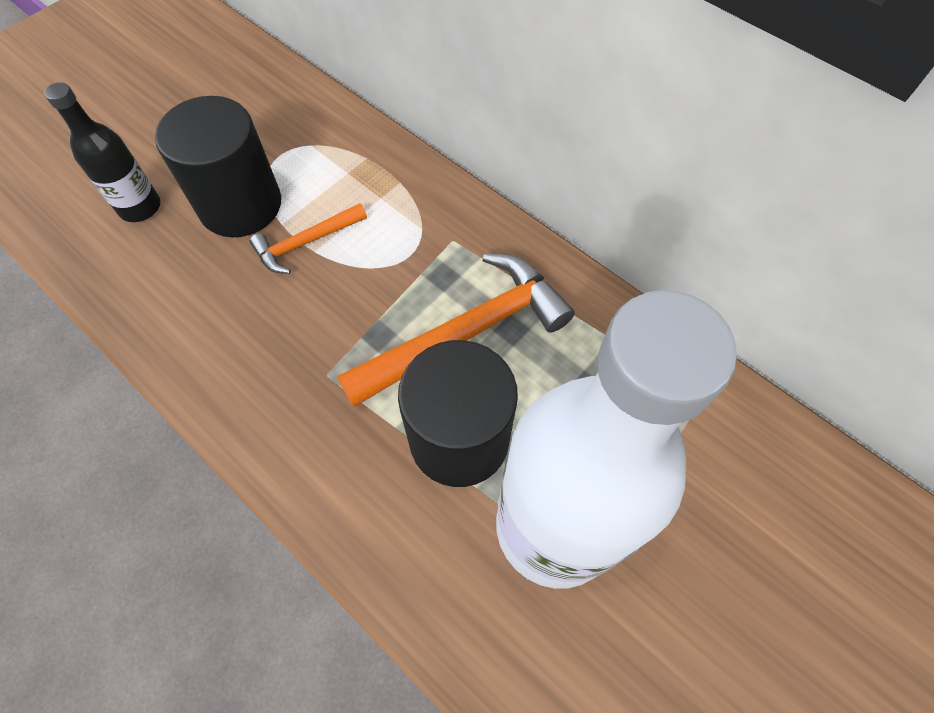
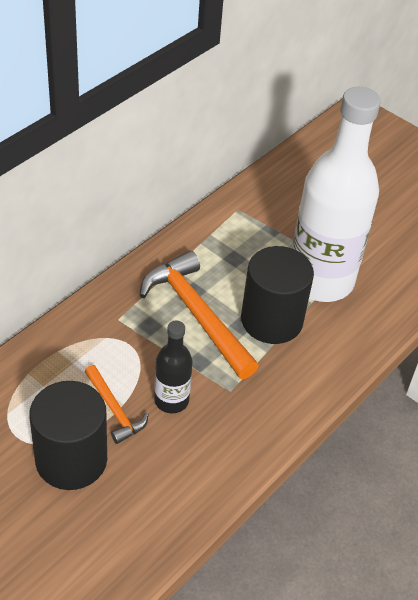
camera: 95 degrees left, 15 degrees down
black bottle [44,82,160,222] -> black bottle moved to [154,320,193,413]

